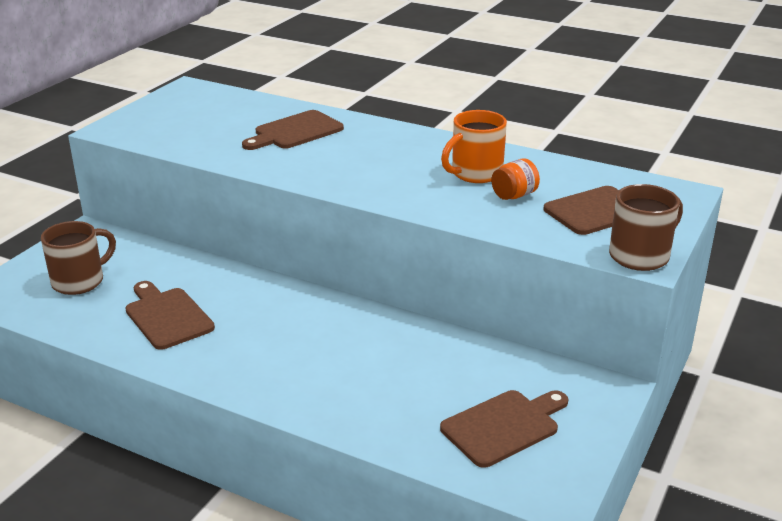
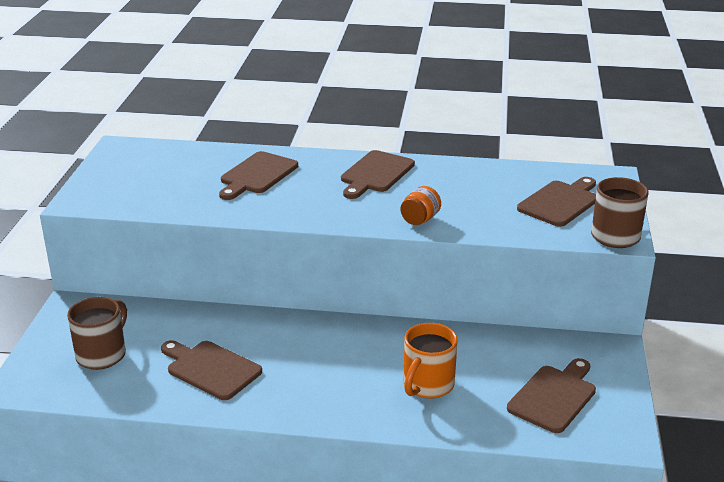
camera: 20 degrees left, 0 degrees up
orange mug [441,110,507,183] -> orange mug moved to [404,323,458,399]
orange jar [491,158,540,200] -> orange jar moved to [401,186,441,225]
none -> brown cutting board [341,150,415,199]

